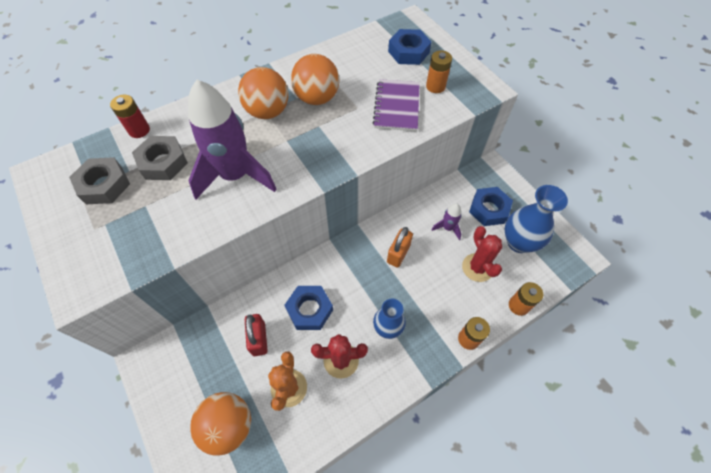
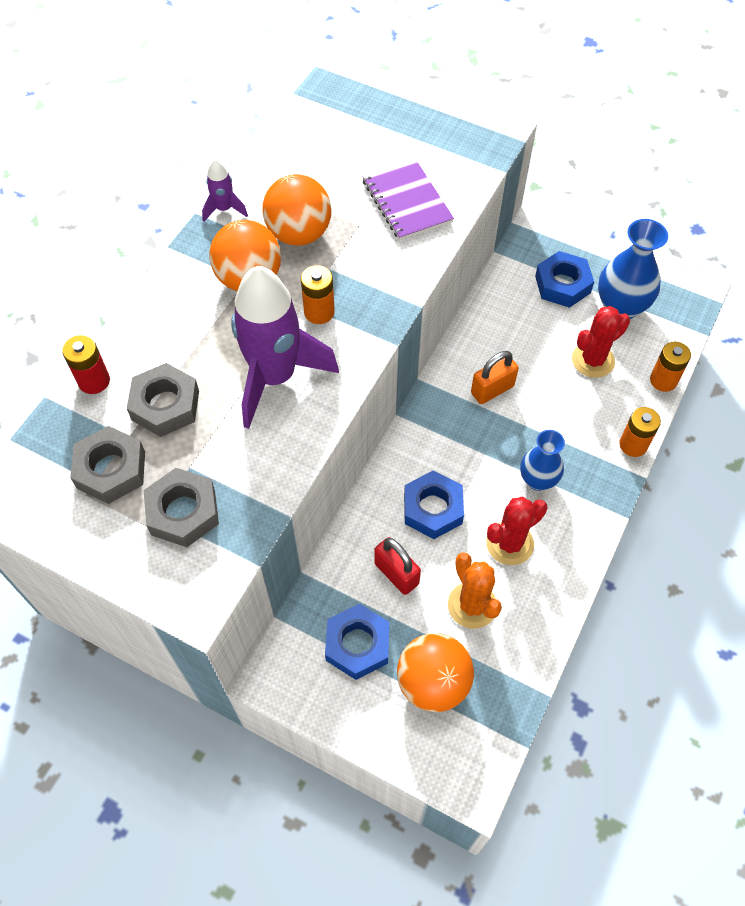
camera: 30 degrees left, 0 degrees up
orange padlock [387,227,413,268] -> orange padlock turned 60 degrees clockwise [471,351,519,404]
blue nut [388,29,431,65] -> blue nut moved to [325,604,390,680]
orange battery [426,50,452,93] -> orange battery moved to [301,265,335,324]
purple rocket [432,203,462,240] -> purple rocket moved to [202,159,248,222]
red cactus [462,226,502,282] -> red cactus turned 75 degrees counterclockwise [572,306,630,378]
none -> grey nut [144,468,219,547]

